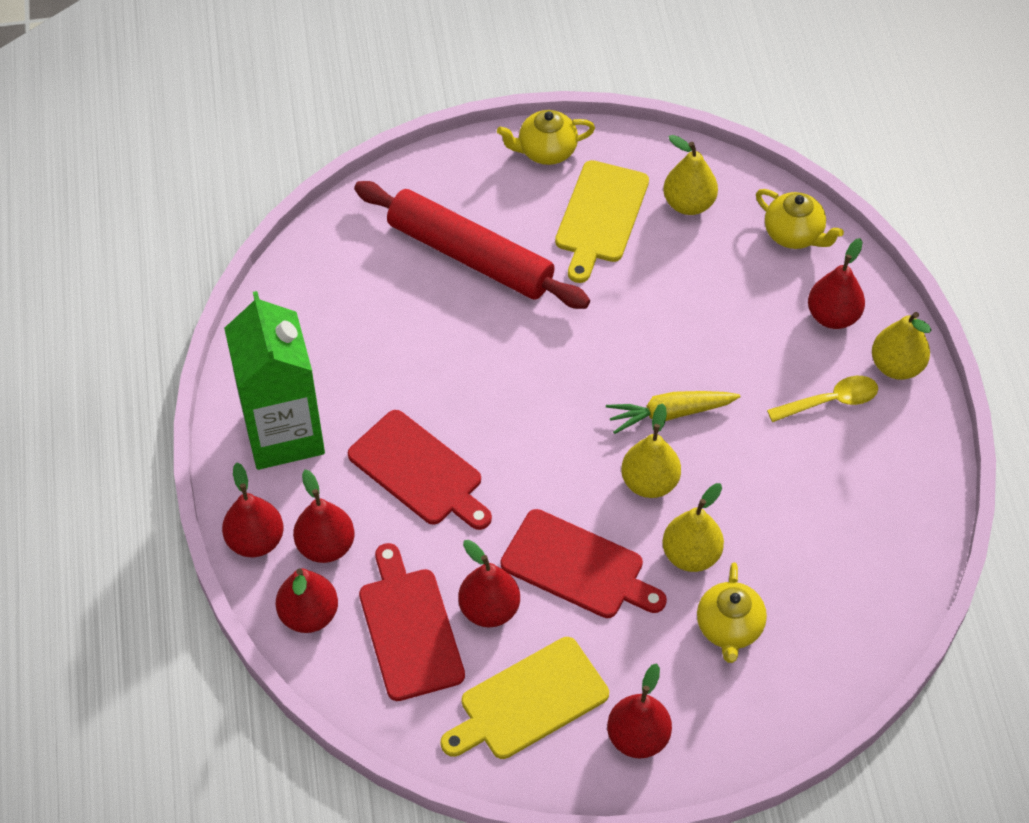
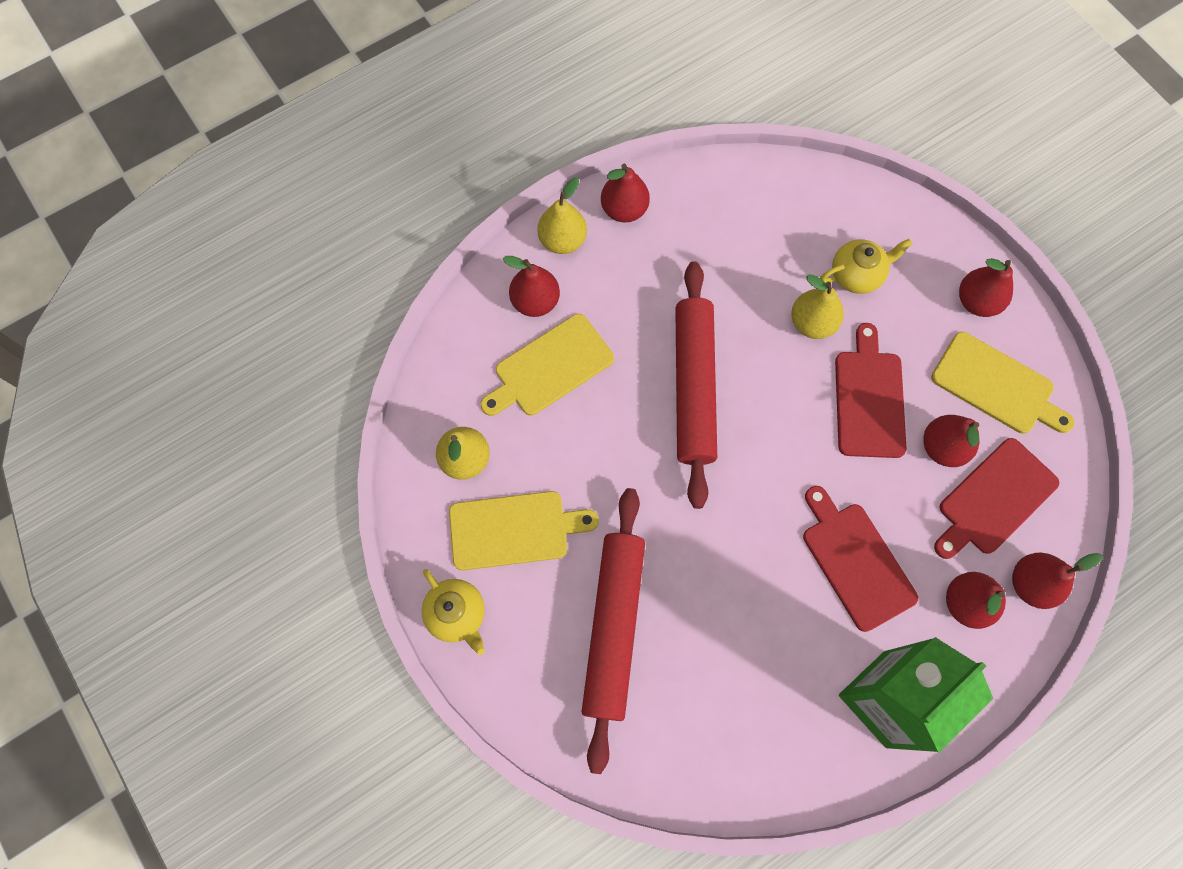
camera: 115 degrees left, 15 degrees up
red pear [222,463,284,557] -> red pear moved to [601,163,650,222]
red cutting board [348,410,492,530] -> red cutting board turned 45 degrees counterclockwise [803,486,918,632]
yellow carrot [606,391,741,434] -> red rolling pin [675,261,717,509]
yellow pear [621,403,681,498] -> none
yellow teapot [756,189,844,249] -> none
yellow spoon [767,376,878,422] -> none
none -> yellow cutting board [480,314,614,416]

